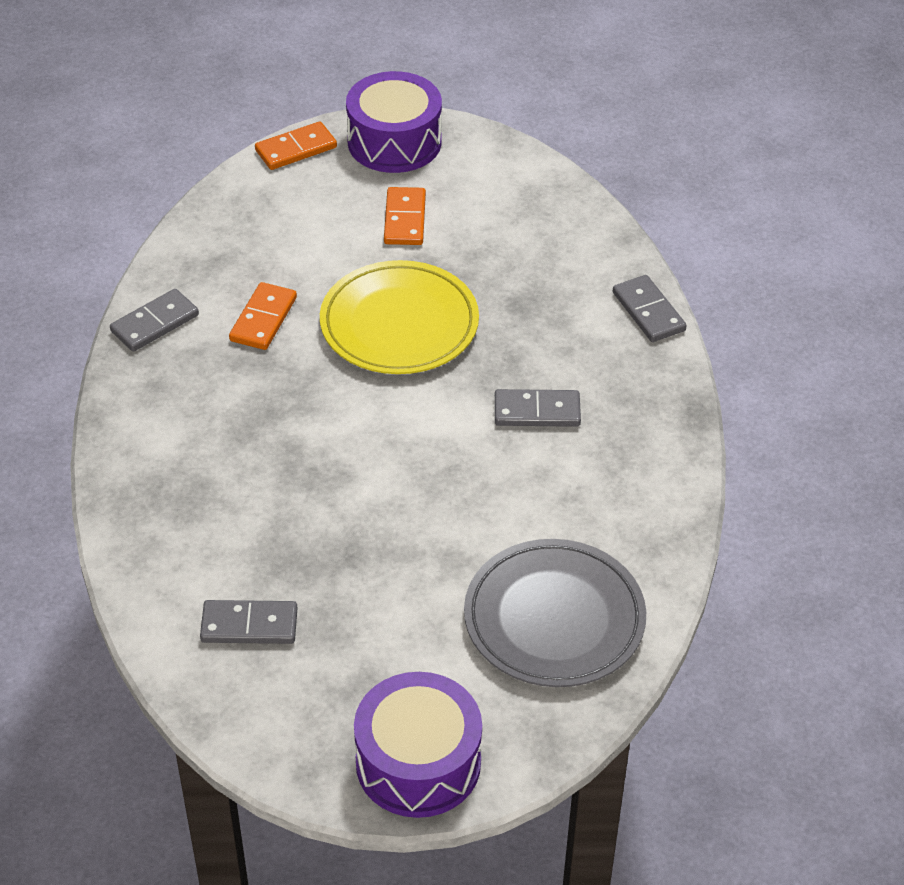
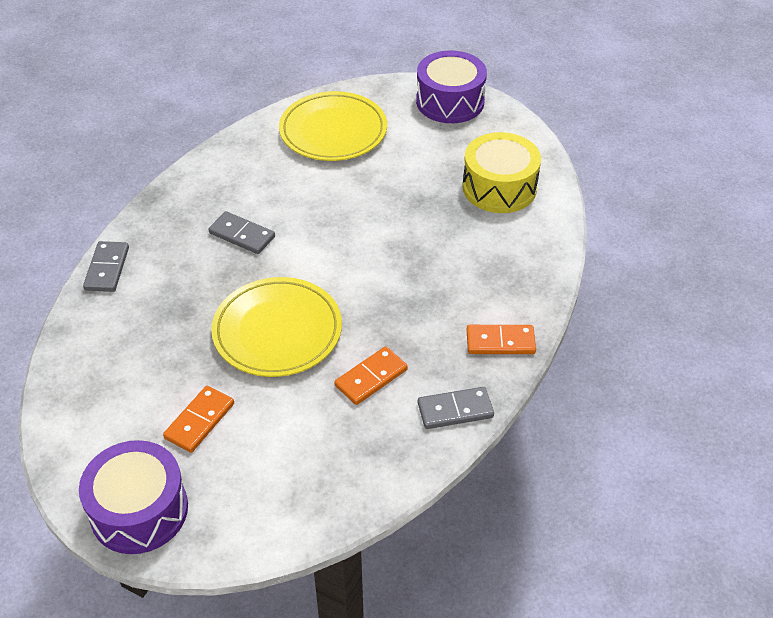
camera: 150 degrees left, 0 degrees up
grey domino [200,600,298,644] -> yellow drum [463,132,541,213]
orange domino [255,121,337,170] -> orange domino moved to [467,325,536,354]
grey plate [464,539,646,687] -> yellow plate [279,91,387,161]

